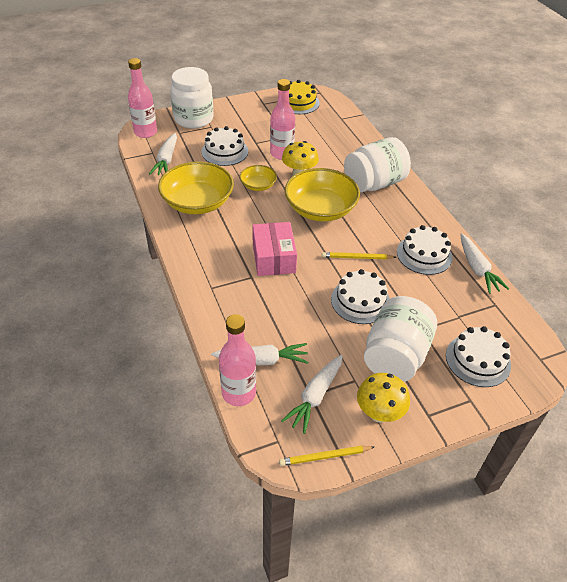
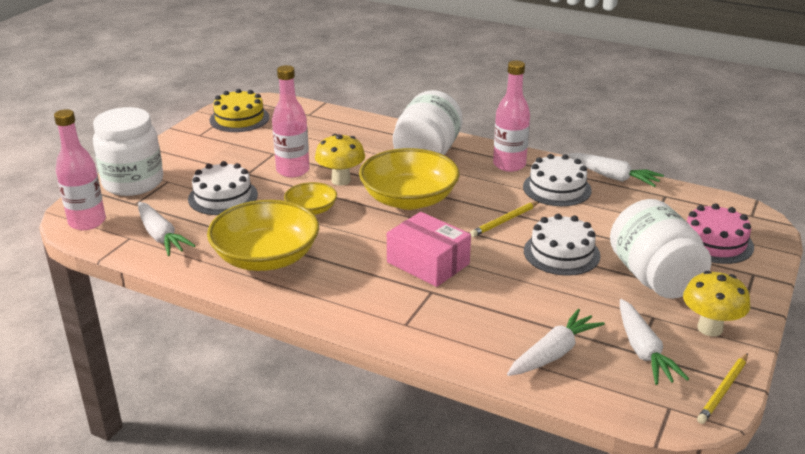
camera: 40 degrees left, 15 degrees down
pink bottle [219,314,256,406] -> pink bottle moved to [493,61,530,172]
white cake [446,326,511,387] -> pink cake [687,204,754,264]

